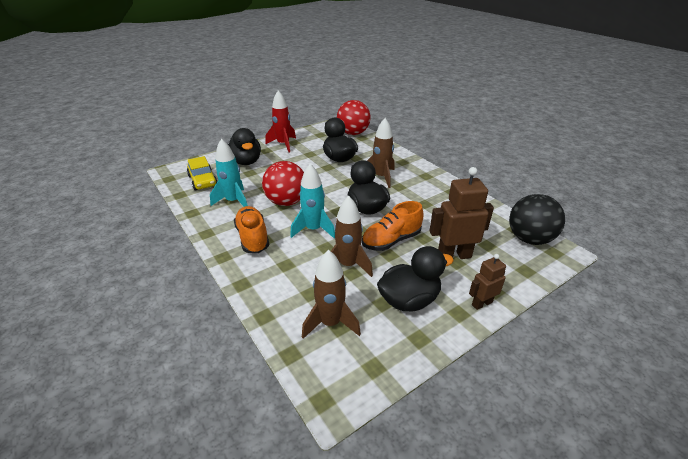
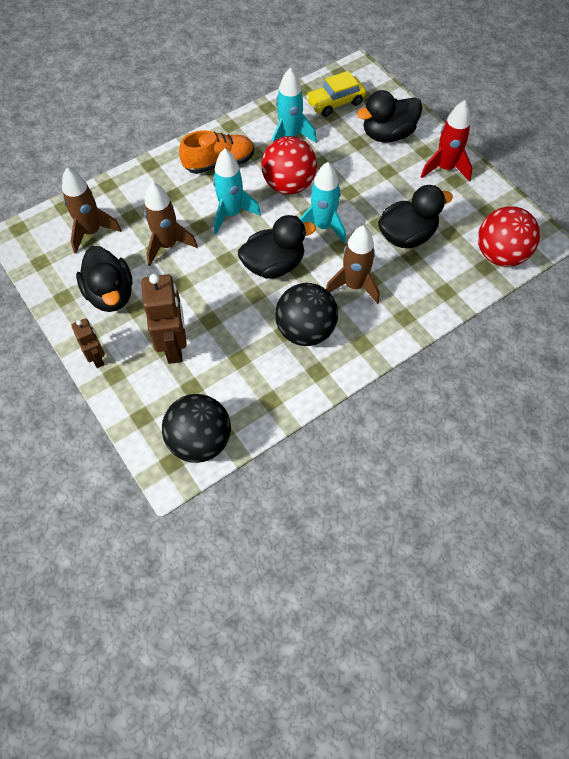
camera: 90 degrees right, 25 degrees up
orange shoe [362,201,424,251] -> none
none -> black ball [275,283,338,346]
none -> turquoise rocket [300,162,346,243]

